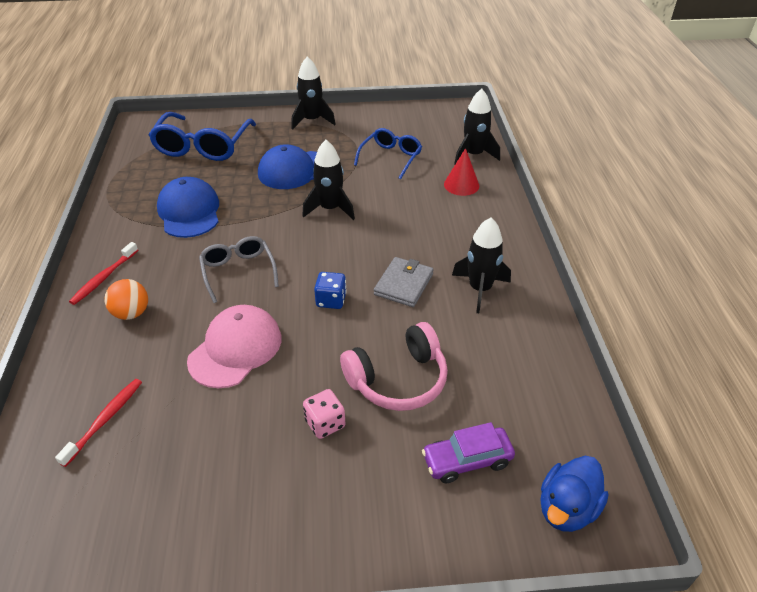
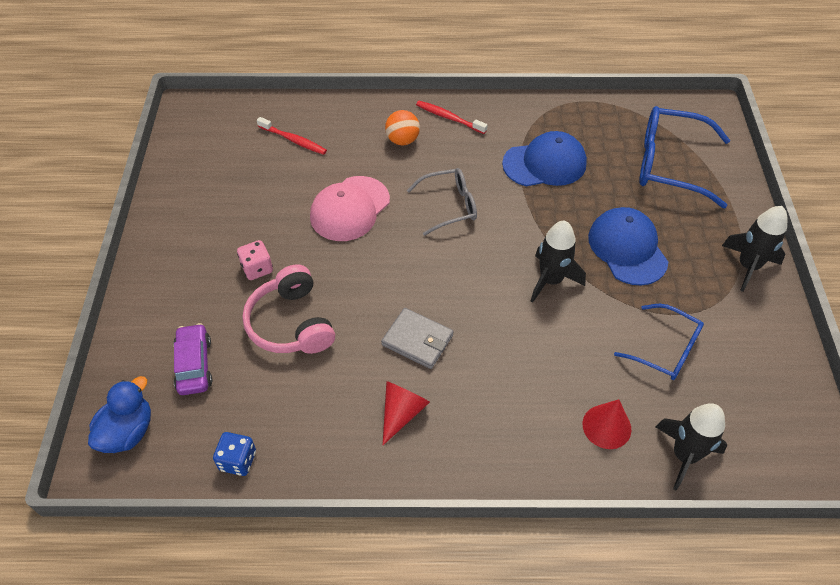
camera: 95 degrees right, 10 degrees up
pink cap [187,305,281,388] -> pink cap turned 90 degrees clockwise [310,176,390,241]
blue dice [314,272,347,309] -> blue dice moved to [213,432,256,476]
black rocket [452,218,511,313] -> red cone [383,381,430,445]
blue duck [540,456,609,532] -> blue duck turned 75 degrees clockwise [88,376,151,453]

